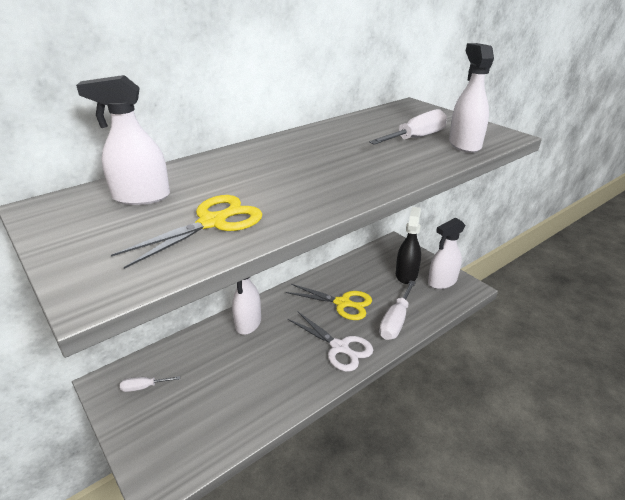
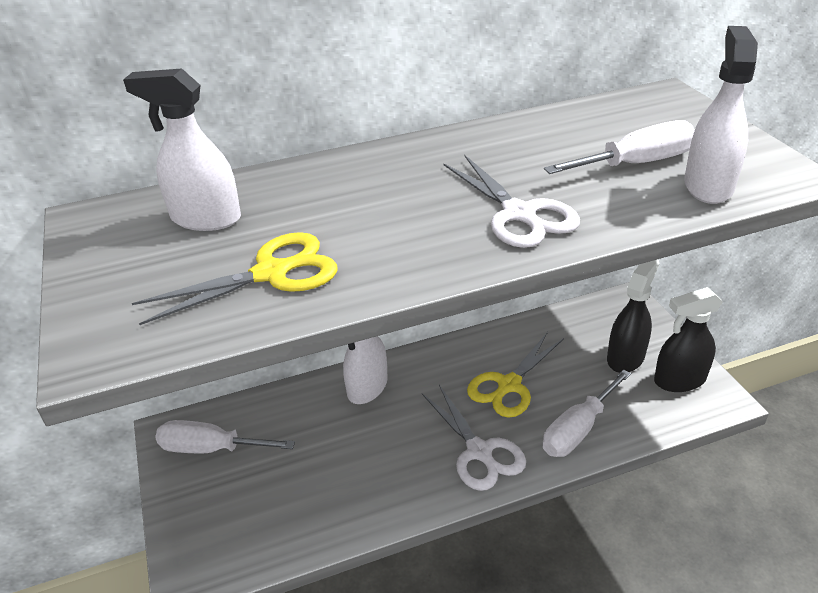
camera: 20 degrees right, 5 degrees up
white screwdriver [120,376,180,392] -> white screwdriver [155,420,295,453], size x1.85
yellow scissors [286,284,372,320] -> yellow scissors turned 90 degrees clockwise [467,332,564,418]
white spray bottle [428,218,465,289] -> black spray bottle [654,287,723,392]
none -> white scissors [443,155,580,248]

